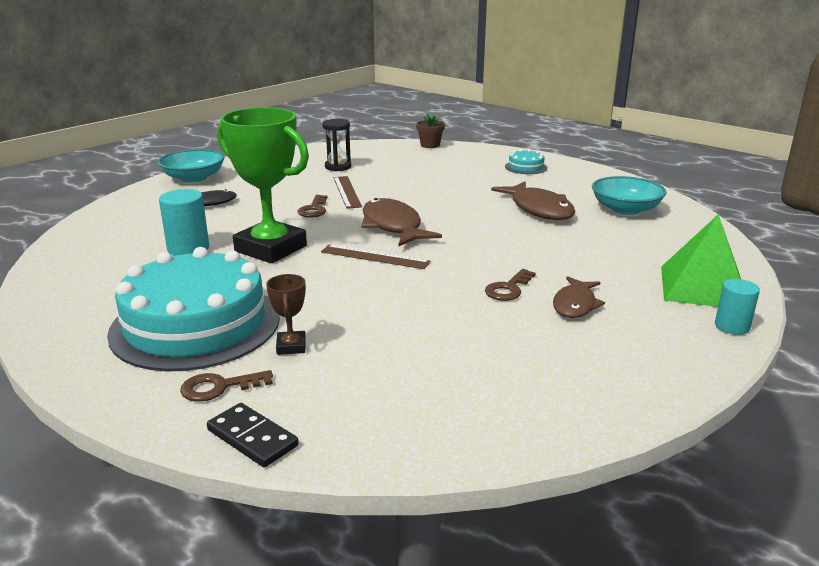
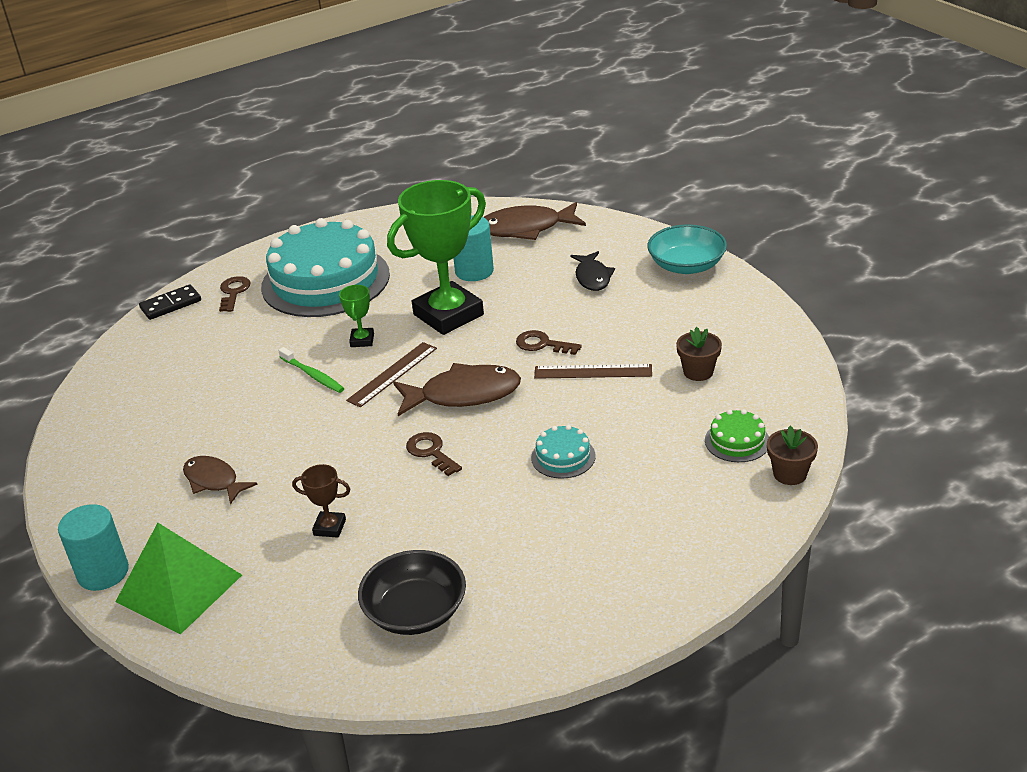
camera: 110 degrees right, 10 degrees up
brown trophy [266,274,306,355] -> brown trophy moved to [292,464,351,538]
black hourglass [322,119,352,171] -> brown flower pot [676,327,722,381]
brown key [485,269,536,301] -> brown key moved to [406,432,462,476]
brown fish [491,182,575,220] -> brown fish moved to [483,202,586,240]
turquoise cake [505,149,547,174] -> turquoise cake moved to [531,425,596,479]
turquoise bowl [592,176,667,215] -> black bowl [358,550,466,635]
turquoise cylinder [715,279,760,335] -> turquoise cylinder [58,504,129,591], size x1.51
none -> green toothbrush [278,347,344,393]
none -> green trophy [339,285,374,347]
none -> green cake [705,409,769,462]

